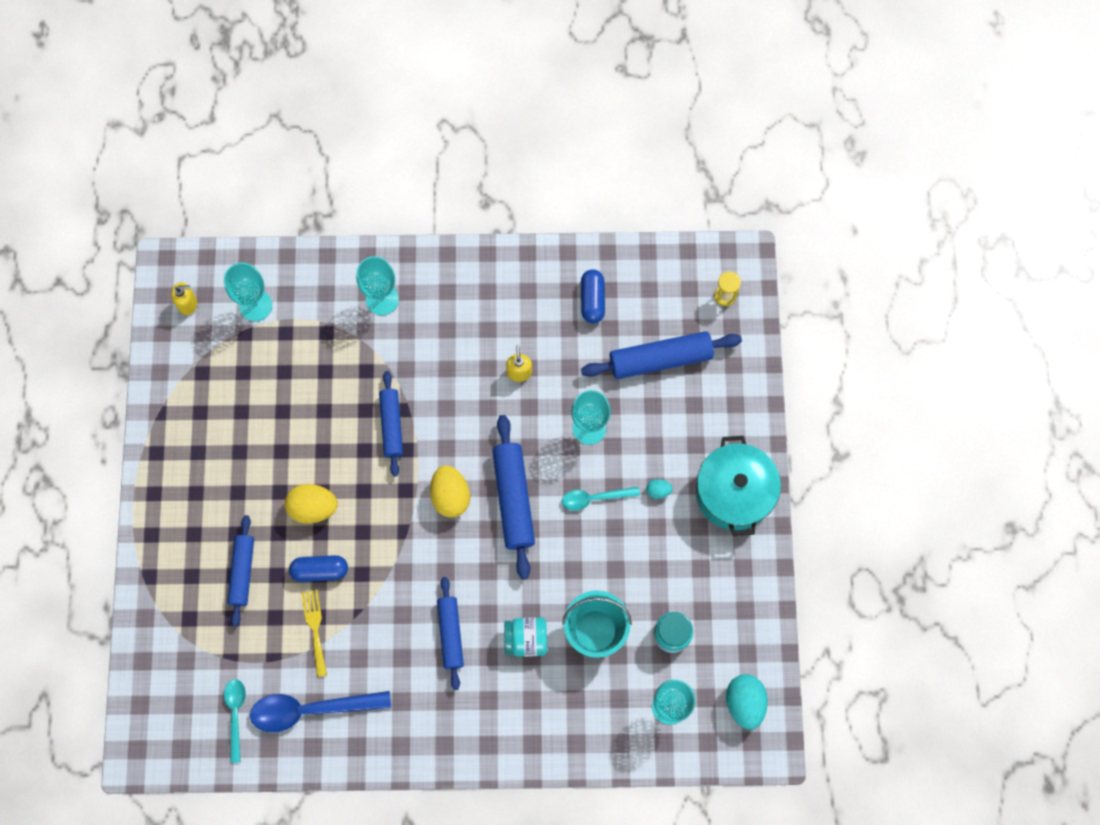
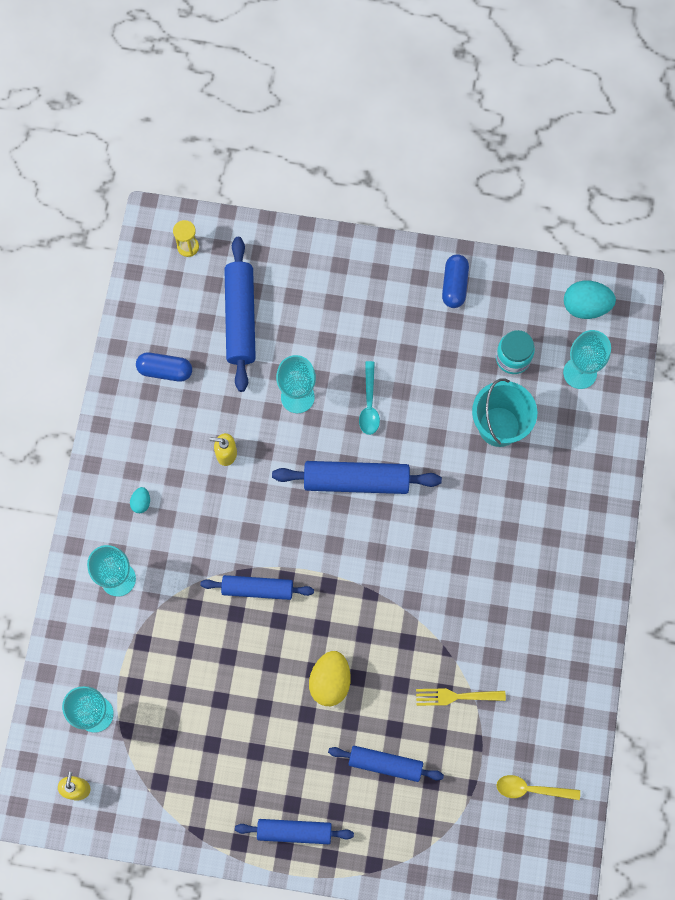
camera: 80 degrees left, 0 degrees up
turquoise spoon [224,679,246,763] -> yellow spoon [497,775,580,800]
blue spoon [250,691,391,732] -> none
blue capsule [289,555,348,582] -> blue capsule moved to [442,254,469,308]
yellow egg [430,465,470,518] -> none
blue rolling pin [437,577,464,690] -> blue rolling pin moved to [235,819,354,844]
turquoise jar [504,617,547,657] -> none
turquoise egg [646,479,673,499] -> turquoise egg moved to [130,487,150,513]
turquoise pot [696,436,781,536] -> none

